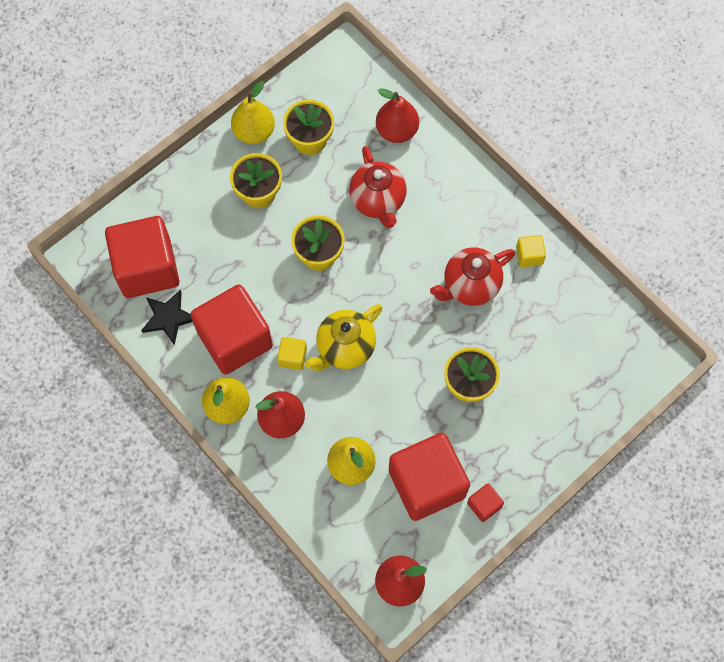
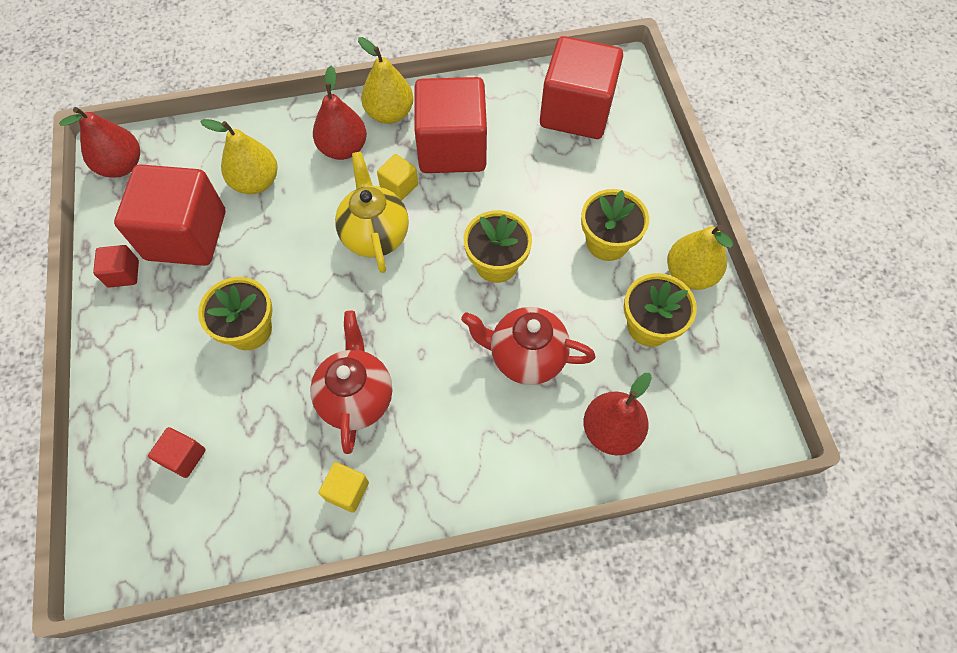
camera: 120 degrees right, 5 degrees down
black star [141,290,193,346] -> none
none -> red cube [148,427,206,478]

